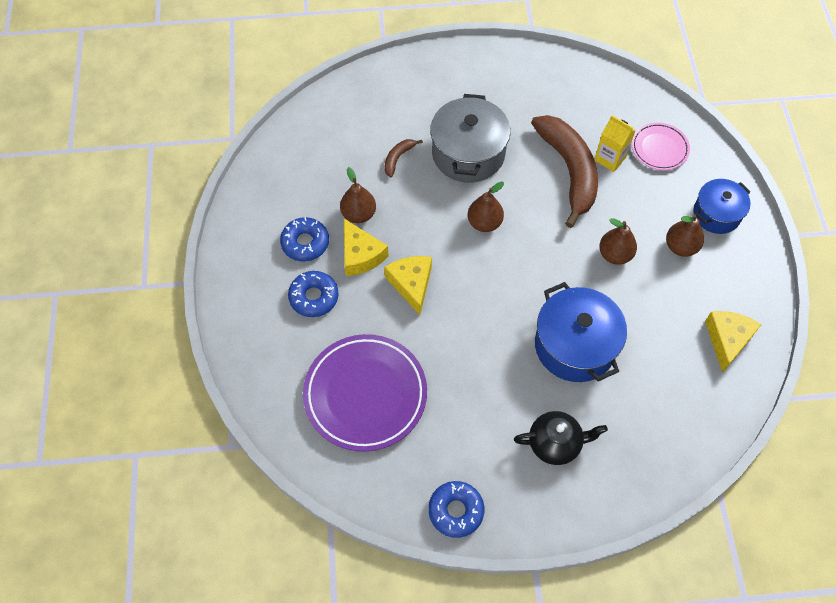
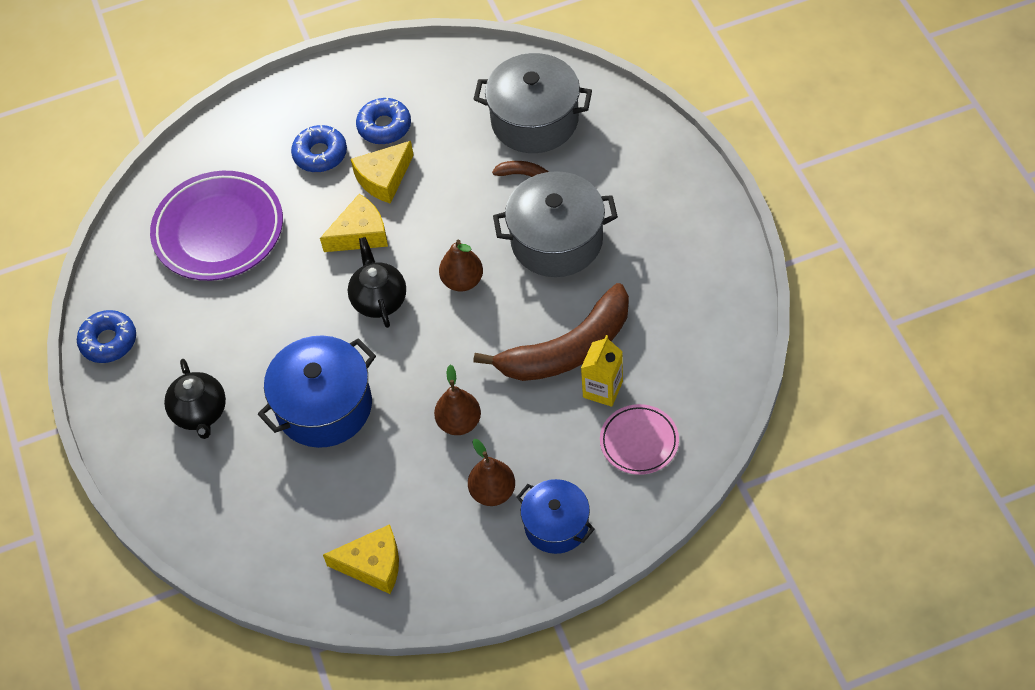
camera: 80 degrees right, 5 degrees down
brown pear [340,167,376,223] -> none
none -> black teapot [348,237,406,328]
none -> grey pot [473,53,592,153]

